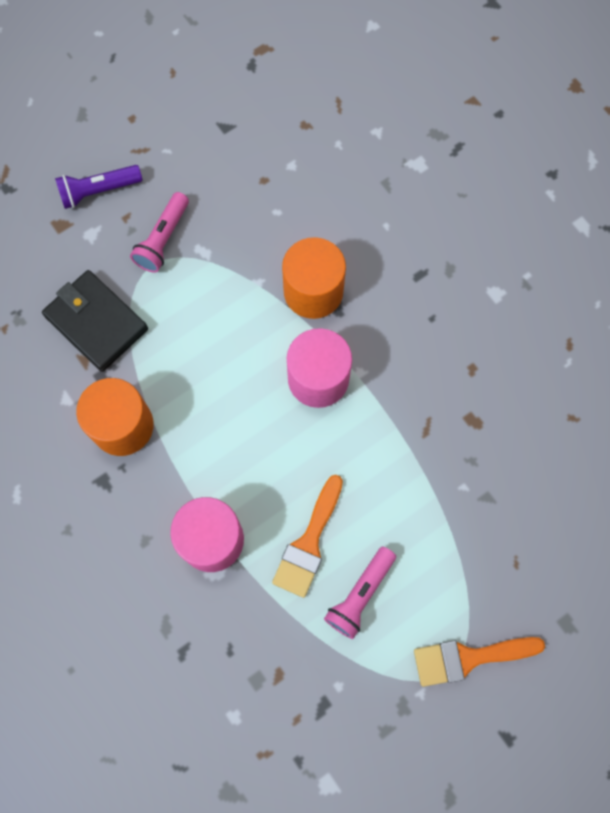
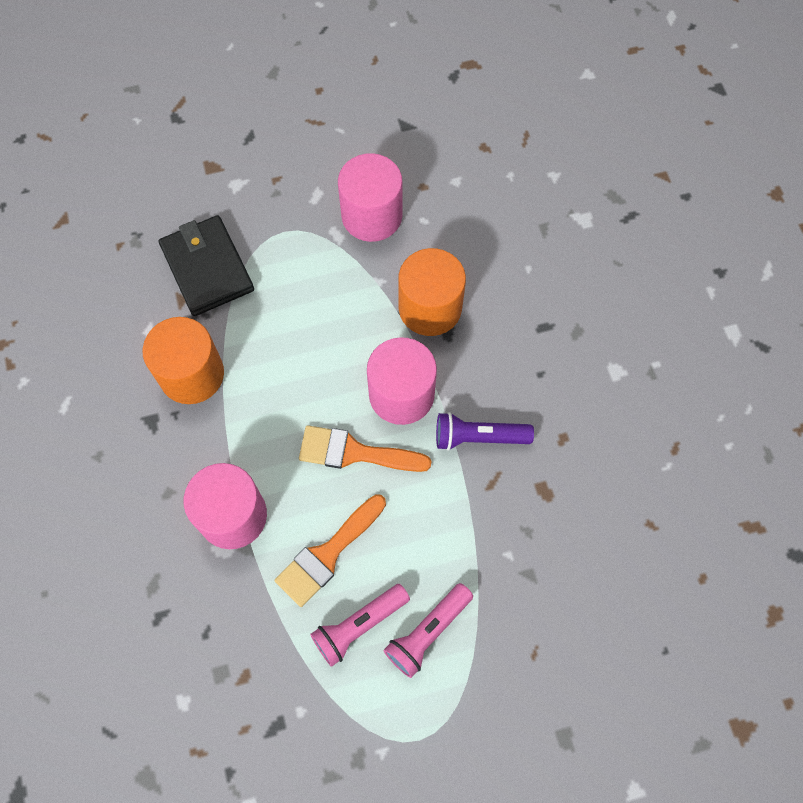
camera: 20 degrees right, 5 degrees down
purple flashlight [55,165,142,209] -> purple flashlight moved to [436,412,534,451]
pink flashlight [130,192,189,273] -> pink flashlight moved to [384,583,473,678]
orange brush [414,637,545,687] -> orange brush moved to [299,425,432,472]
none -> pink cylinder [338,153,403,242]

